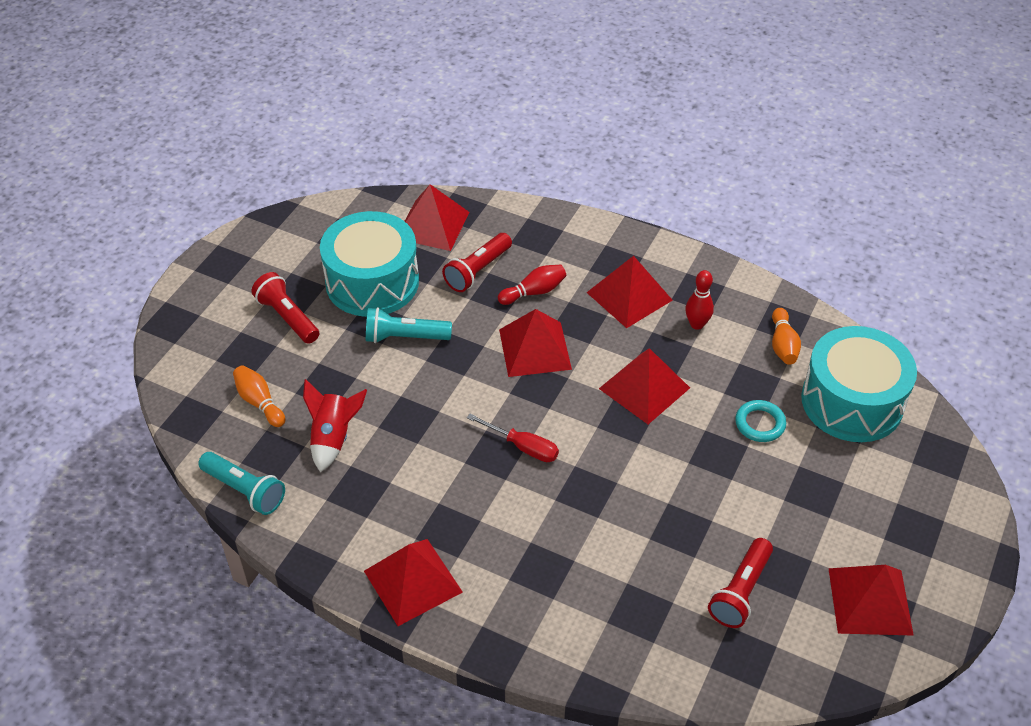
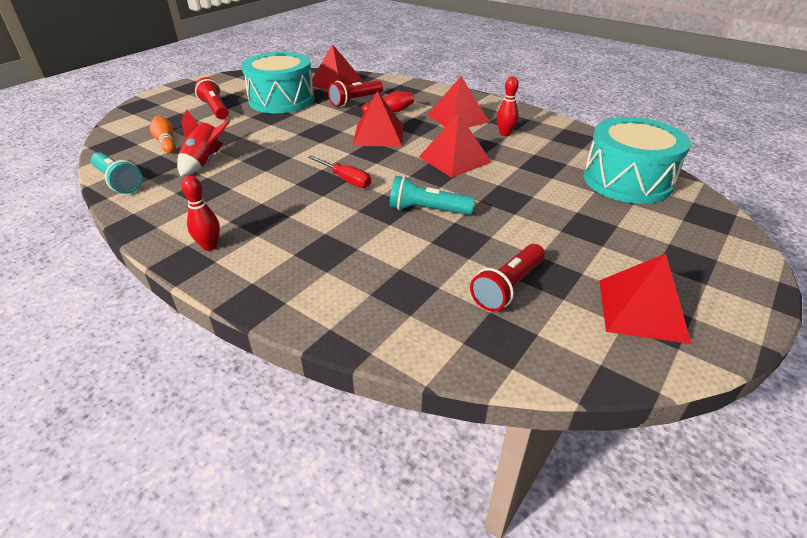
camera: 10 degrees right, 10 degrees down
red pyramid [364,539,463,626] -> red bowling pin [181,176,220,251]
turquoise flashlight [366,307,452,343] -> turquoise flashlight moved to [390,176,475,215]
turquoise ring [735,400,786,442] -> none
orange bowling pin [772,308,801,365] -> none

